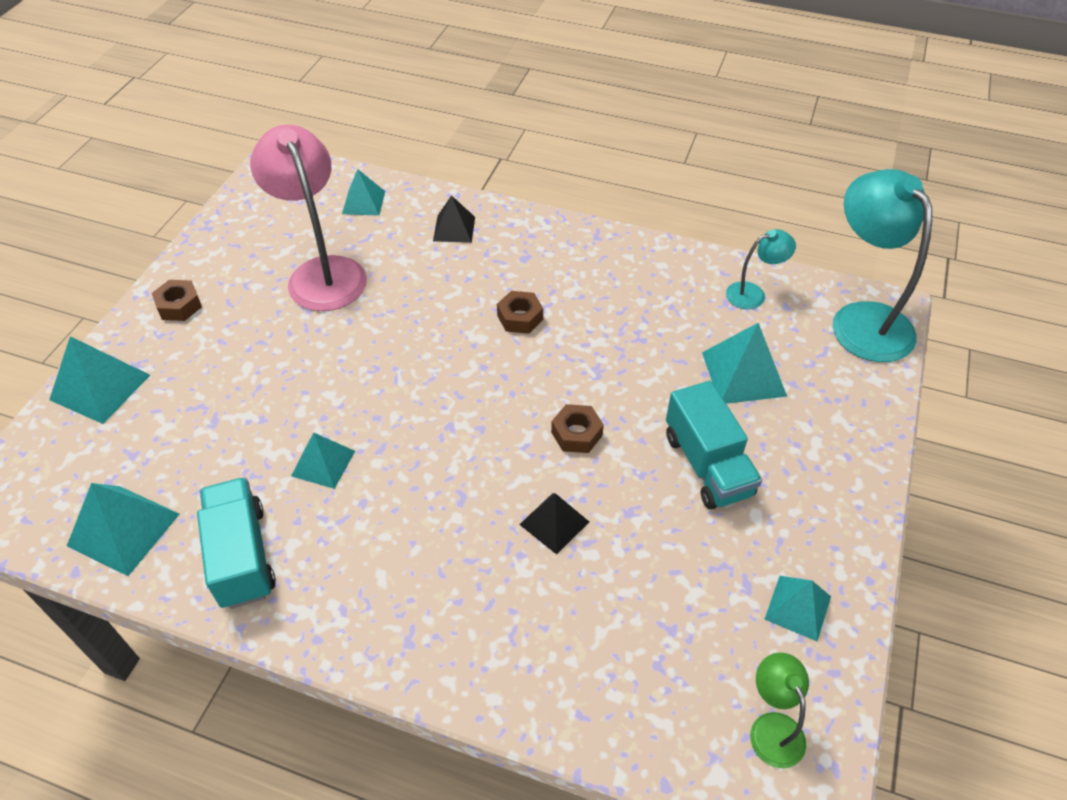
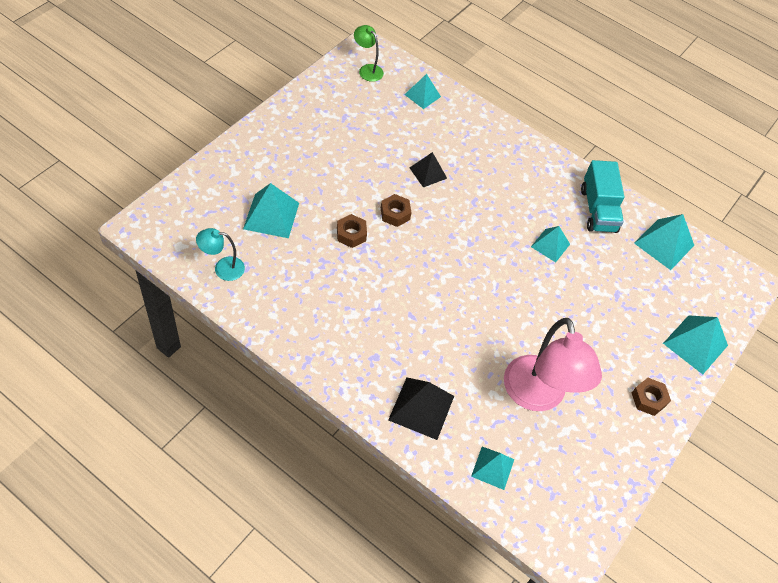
camera: 170 degrees left, 5 degrees up
black pyramid [433,195,475,243] -> black pyramid [388,378,454,440], size x1.54
brown nut [497,291,543,334] -> brown nut moved to [337,214,367,248]
turquoise truck [666,381,762,509] -> none
green lamp [750,652,809,768] -> green lamp turned 135 degrees clockwise [354,25,384,82]
turquoise pyramid [765,576,831,641] -> turquoise pyramid moved to [404,74,441,109]
turquoise lamp [833,169,932,362] -> none

